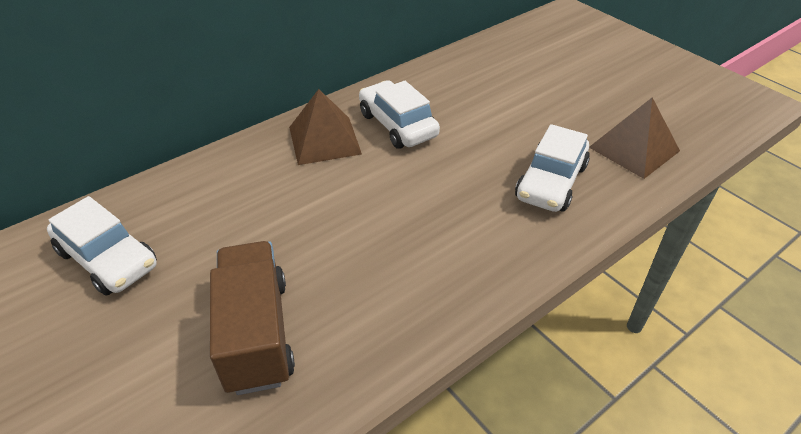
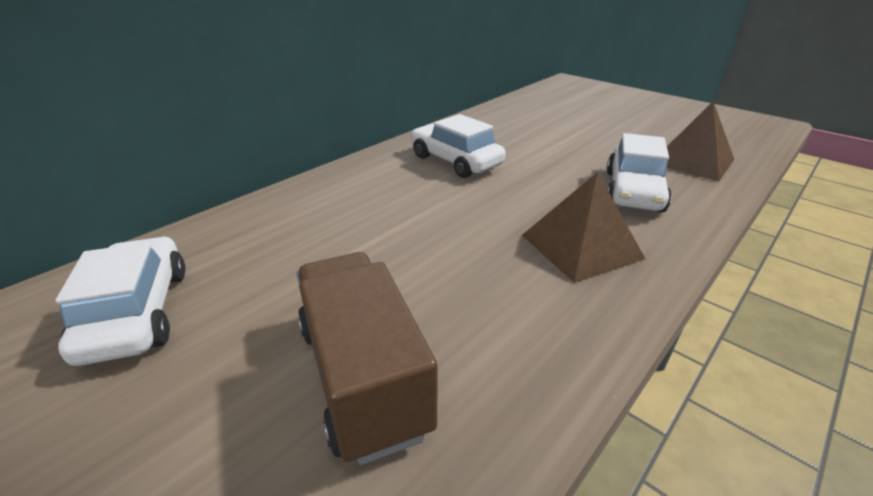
camera: 10 degrees left, 10 degrees down
white car [47,196,157,295] -> white car turned 135 degrees counterclockwise [56,236,185,366]
brown pyramid [289,89,362,165] -> brown pyramid moved to [522,172,645,283]

